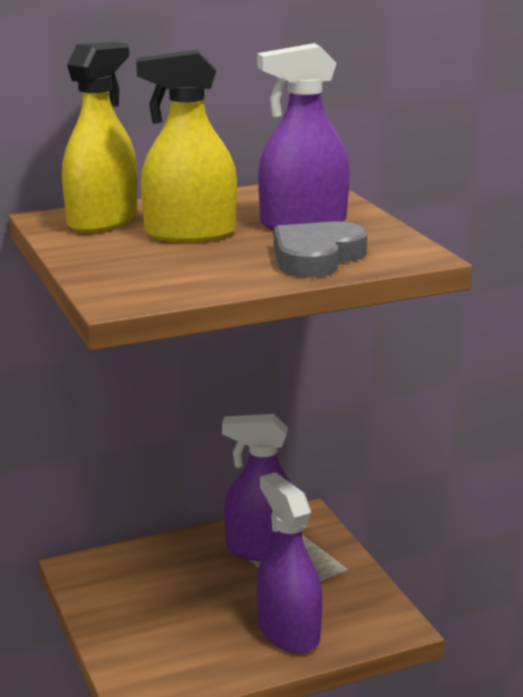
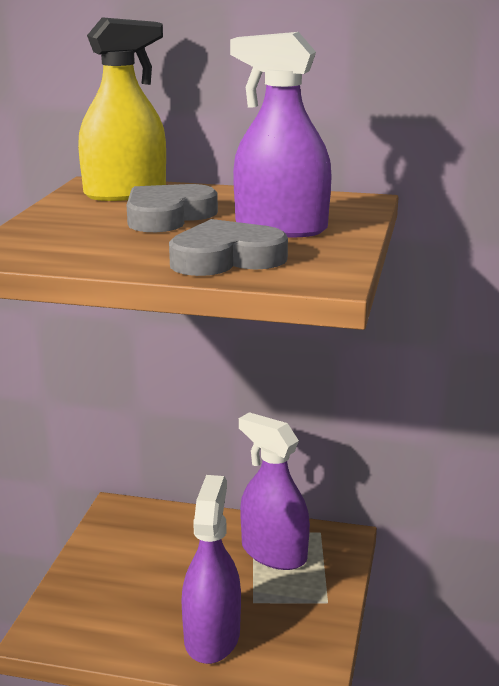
camera: 35 degrees right, 0 degrees up
yellow spray bottle [136,50,237,243] -> grey heart [127,184,218,232]

